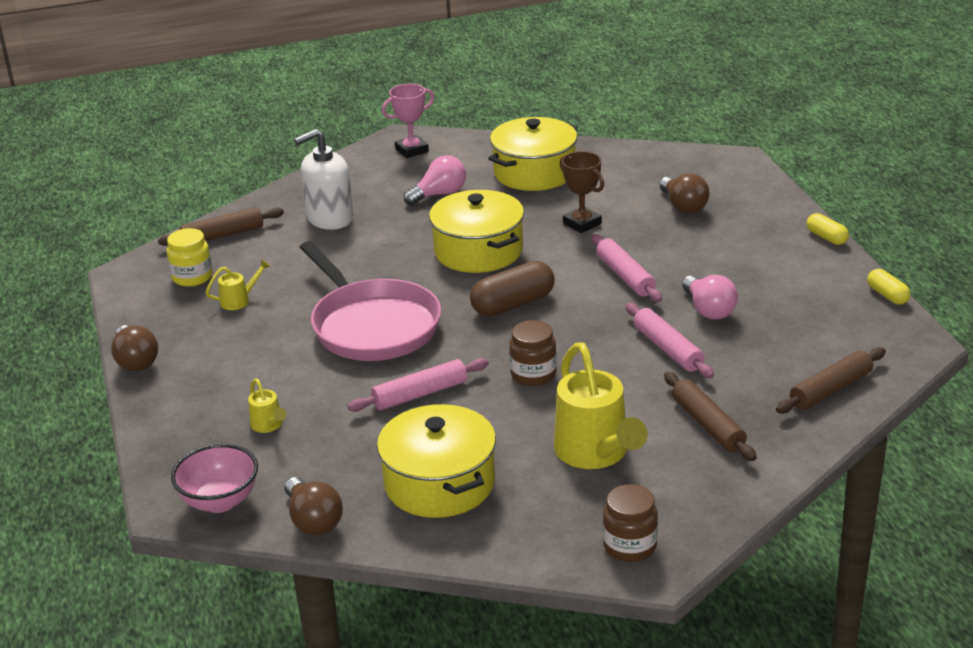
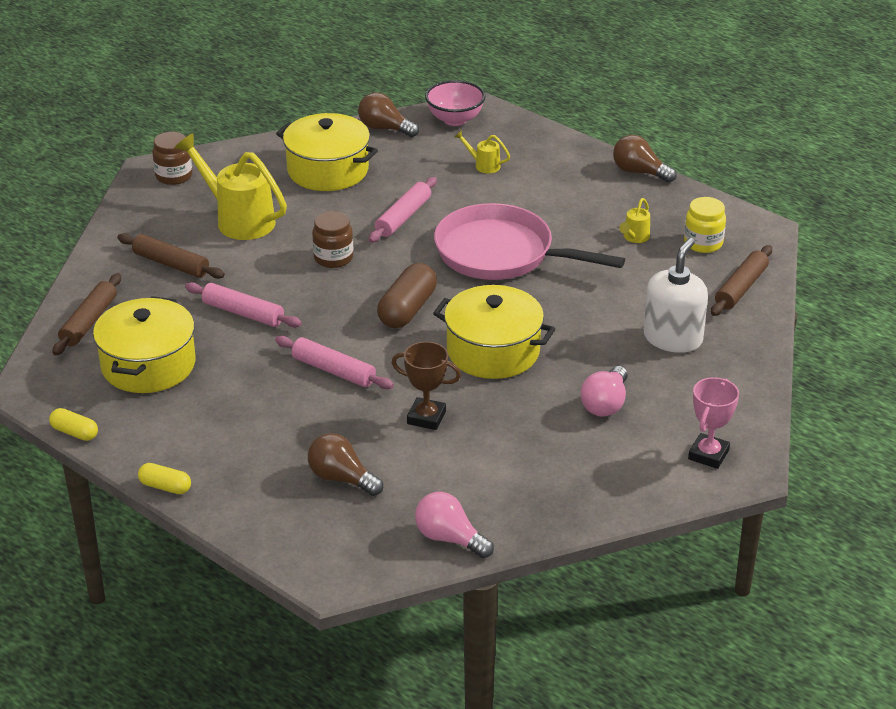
camera: 145 degrees right, 5 degrees up
yellow pot [488,117,578,191] -> yellow pot moved to [93,296,195,393]
pink light bulb [682,275,738,320] -> pink light bulb moved to [415,492,494,558]

